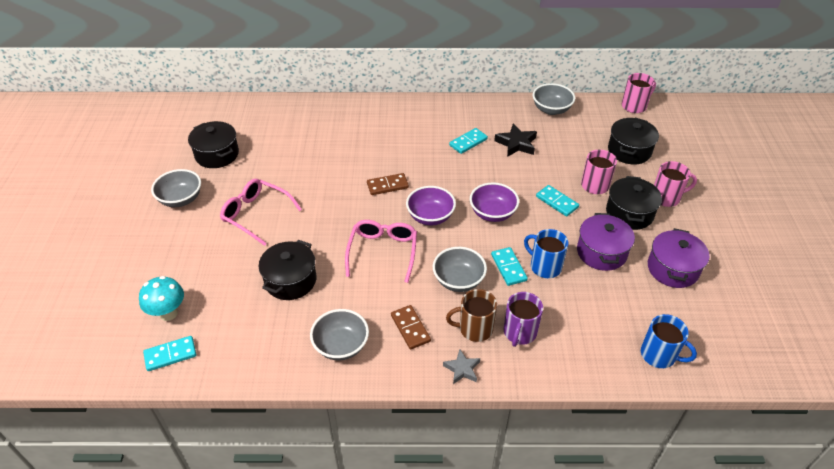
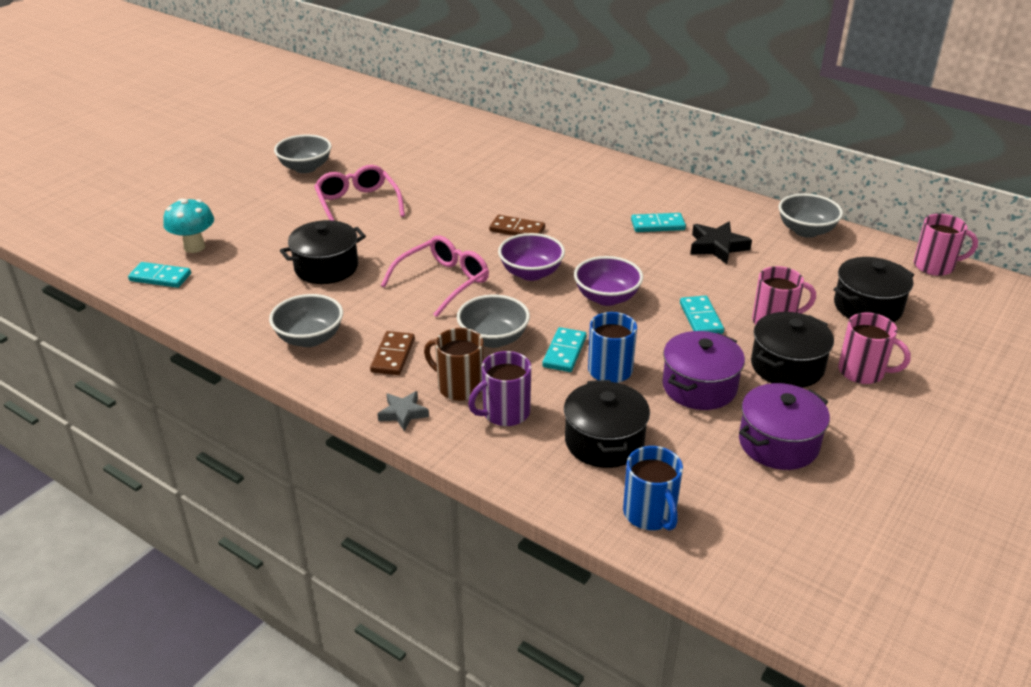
camera: 35 degrees right, 10 degrees down
black pot [188,121,239,168] -> black pot moved to [564,380,650,468]

